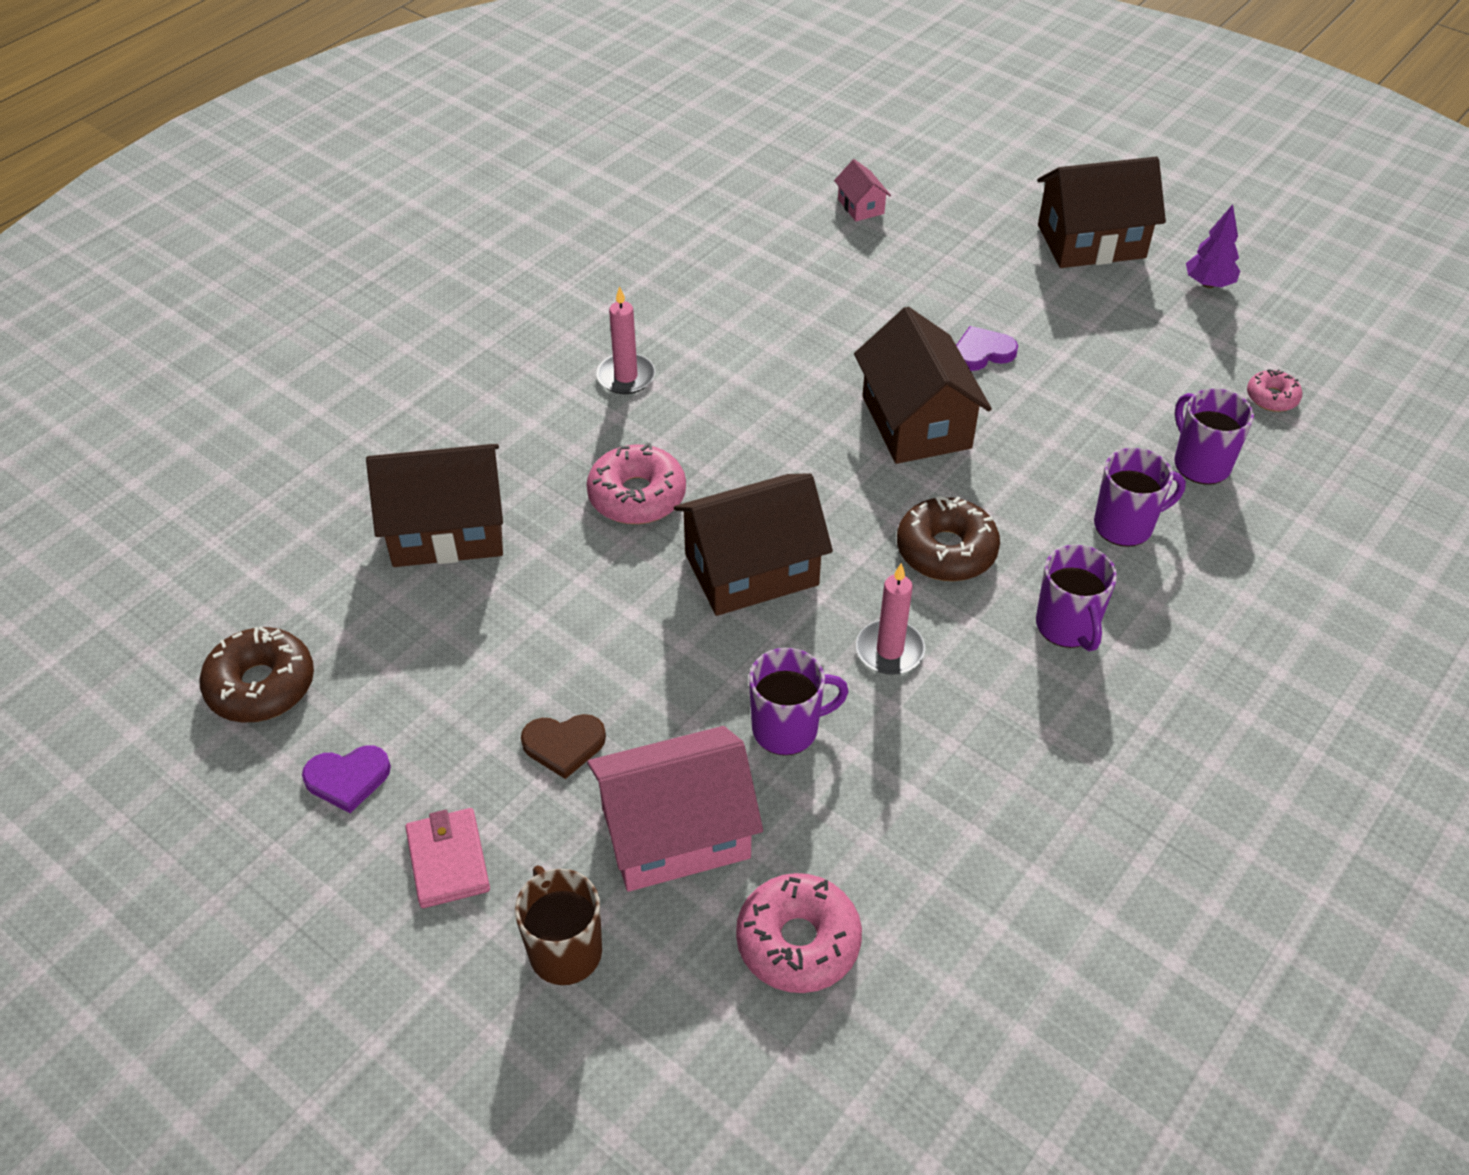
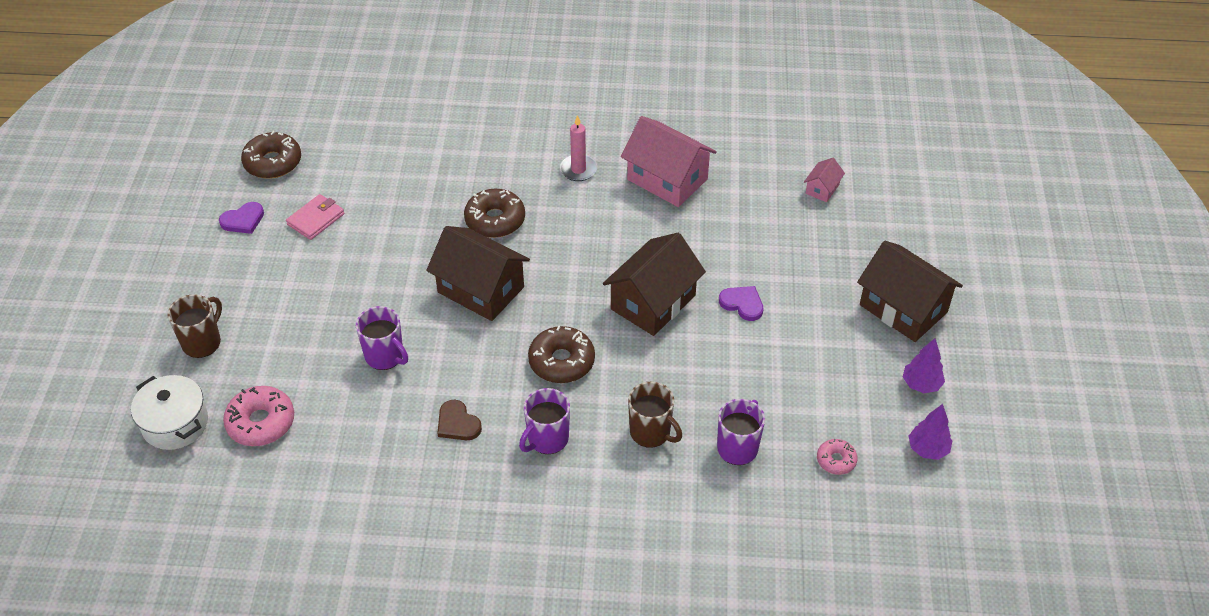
camera: 55 degrees right, 0 degrees up
purple heart [302,746,391,813] -> purple heart turned 75 degrees counterclockwise [219,202,264,234]
brown house [366,444,503,567] -> none
pink wallet [405,808,490,908] -> pink wallet moved to [286,194,344,240]
brown heart [521,714,606,779] -> brown heart moved to [437,400,482,440]
pink donut [587,443,686,524] -> brown donut [464,189,525,238]
pink house [587,726,763,892] -> pink house moved to [621,116,717,207]
pink candle [856,563,925,675] -> none
purple mug [1094,448,1186,547] -> brown mug [628,382,682,448]
none -> white pot [131,375,208,450]
none -> purple tree [908,404,952,460]

